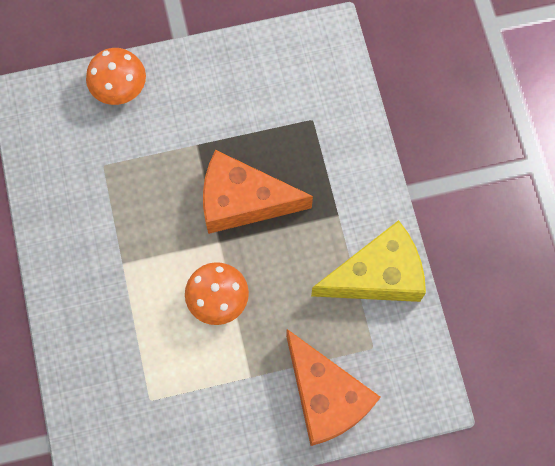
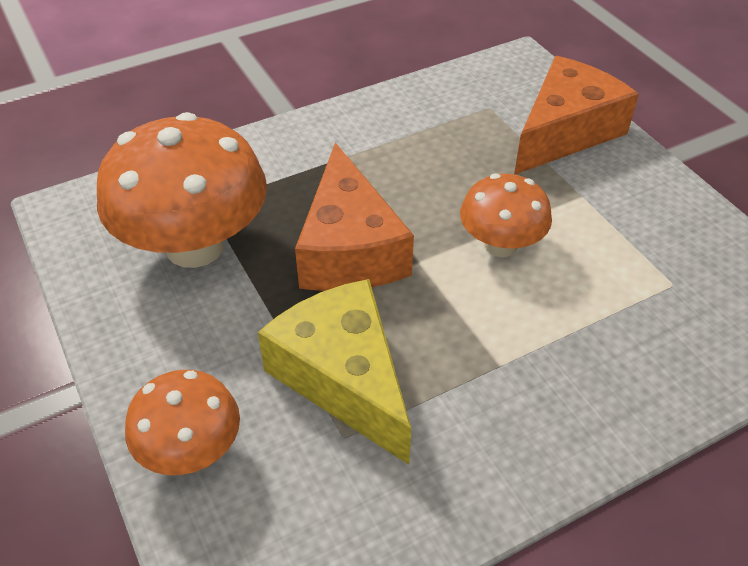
camera: 105 degrees left, 25 degrees down
yellow cheese [311,220,426,302] -> yellow cheese moved to [258,279,411,465]
none -> orange mushroom [97,112,267,268]

